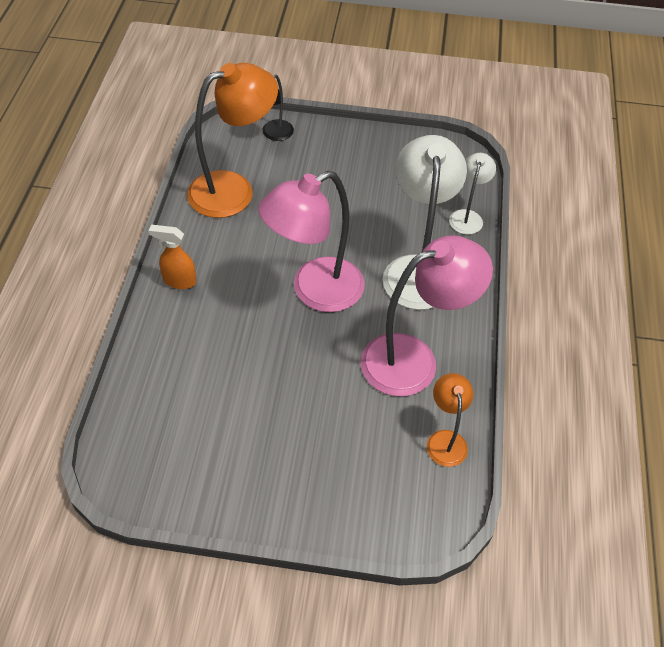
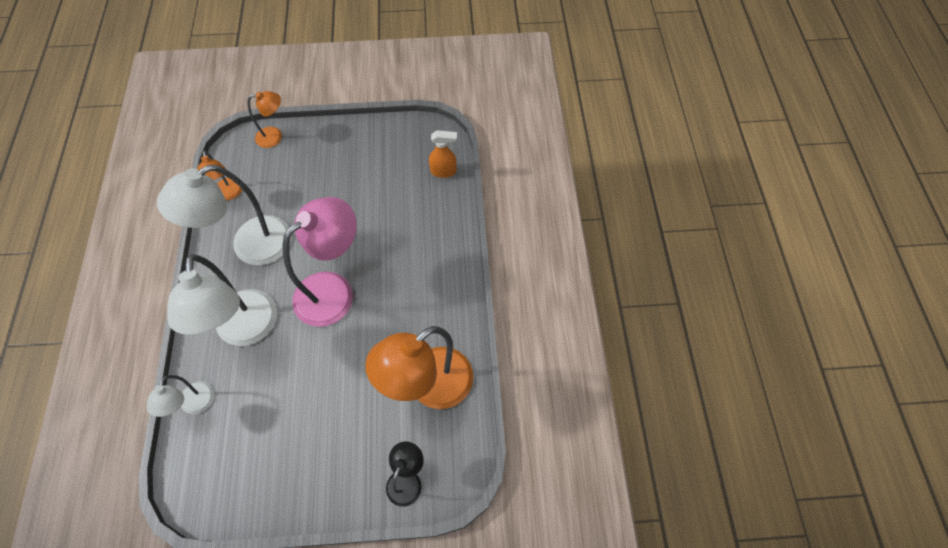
camera: 170 degrees right, 10 degrees up
orange spray bottle [149,225,196,289] -> orange spray bottle moved to [429,130,457,178]
pink lamp [361,235,493,396] -> white lamp [157,165,291,265]
none -> orange lamp [248,91,282,148]

